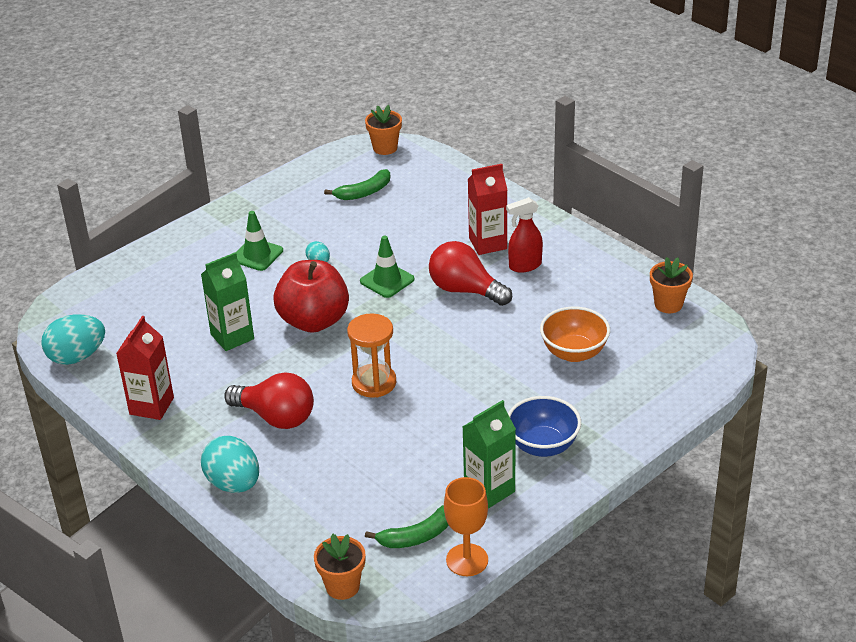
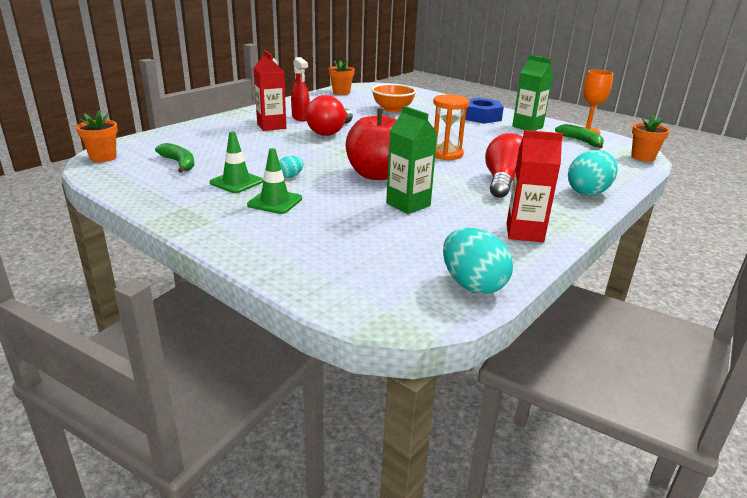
camera: 100 degrees left, 10 degrees down
green traffic cone [360,236,414,298] -> green traffic cone moved to [209,131,263,193]
blue bowl [508,396,581,457] -> blue nut [465,98,504,124]

